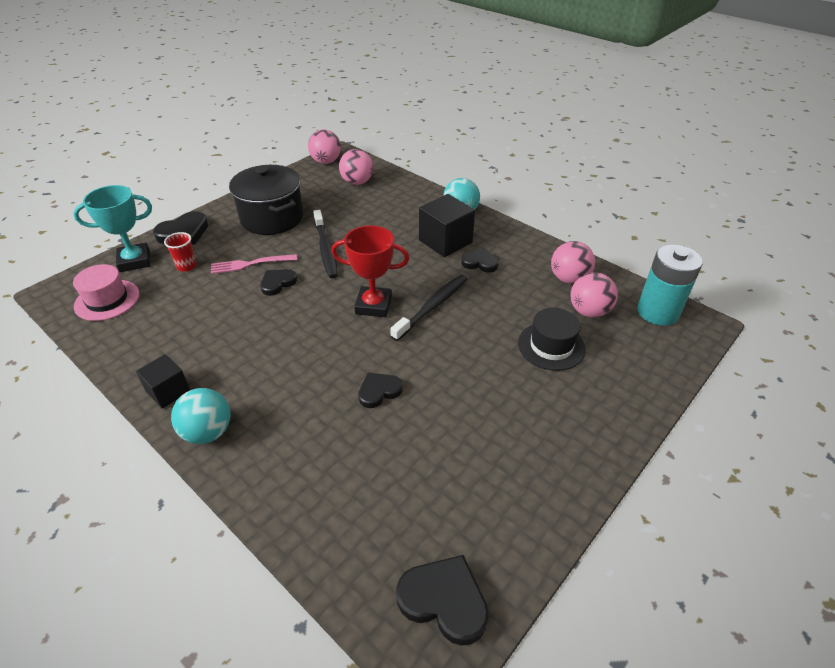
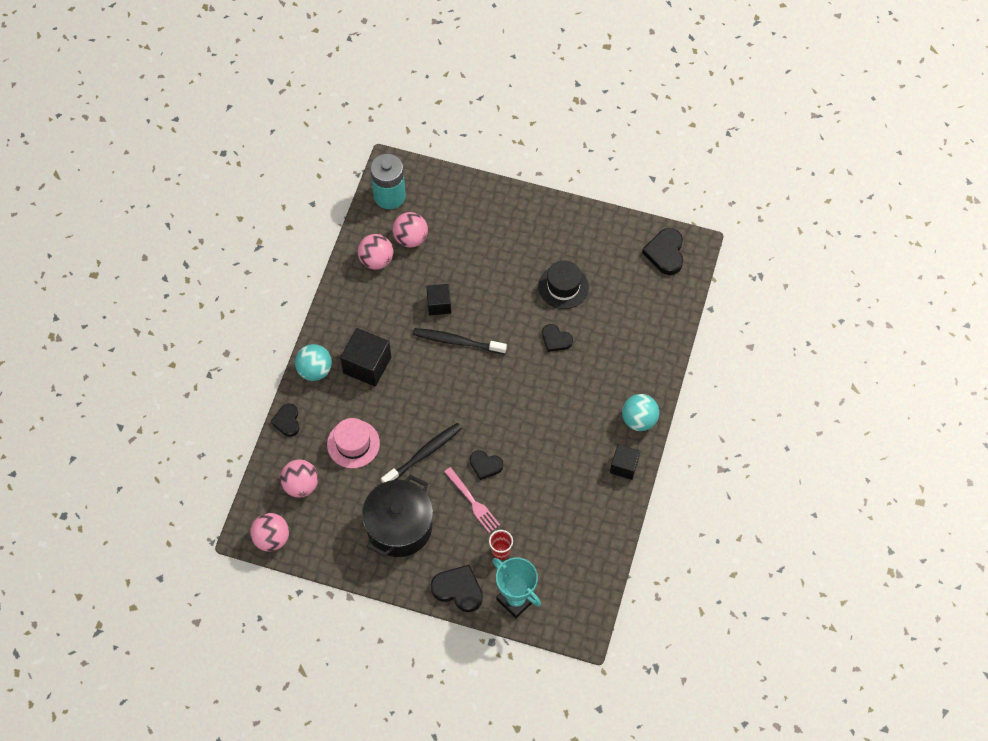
camera: 115 degrees left, 20 degrees up
pink hat [73,264,139,321] -> pink hat moved to [327,418,380,468]
red trophy [331,225,410,317] -> none
black heart [461,248,499,273] -> black heart moved to [271,404,299,437]
black hat [518,308,586,371] -> black hat moved to [538,261,589,309]
none -> black cube [426,284,451,315]

